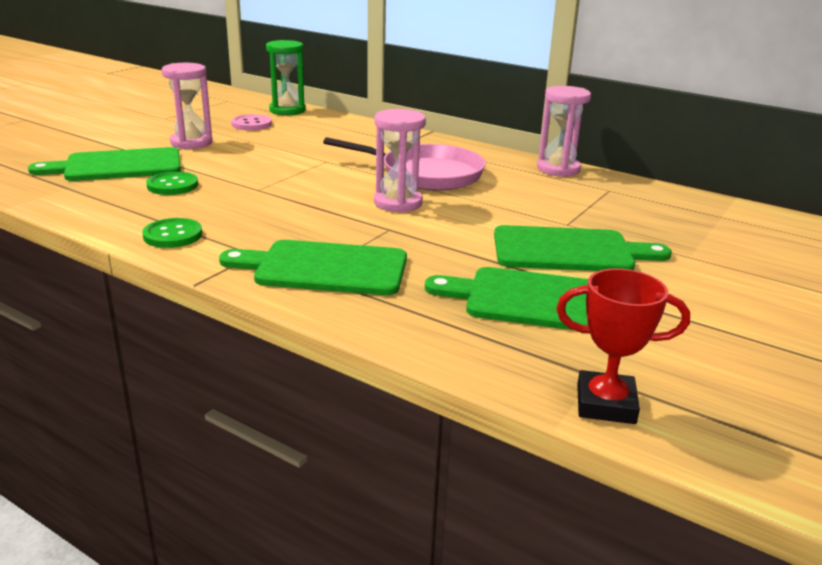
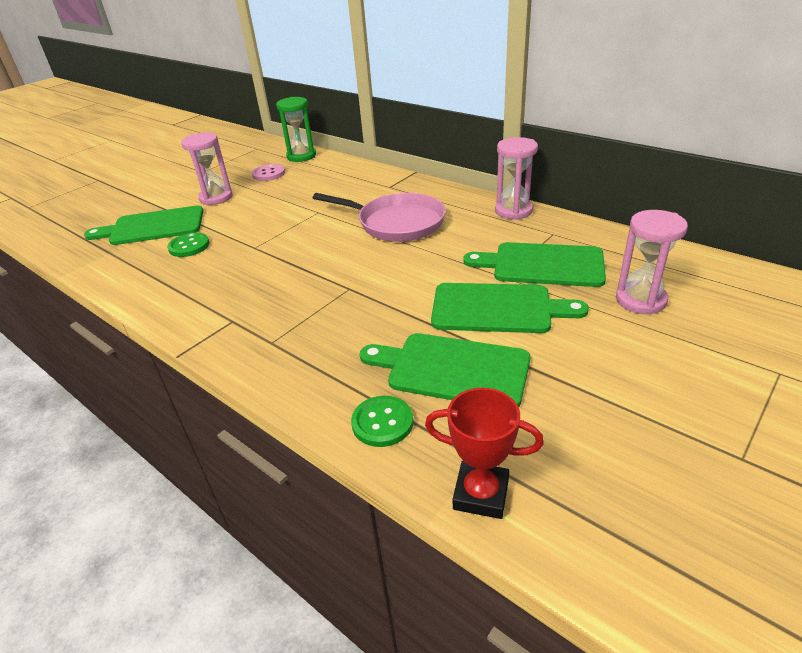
camera: 10 degrees right, 10 degrees up
green button [142,218,202,248] -> green button moved to [351,396,413,447]
green cutting board [219,240,407,295] -> green cutting board moved to [463,242,606,287]
pink hourglass [374,109,426,213] -> pink hourglass moved to [616,210,688,315]

